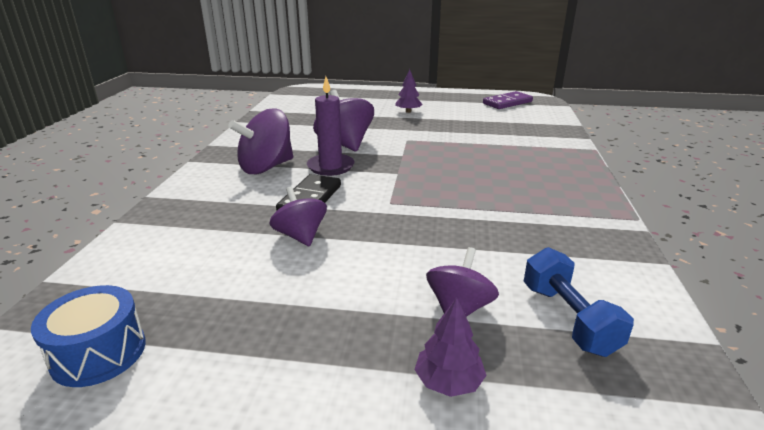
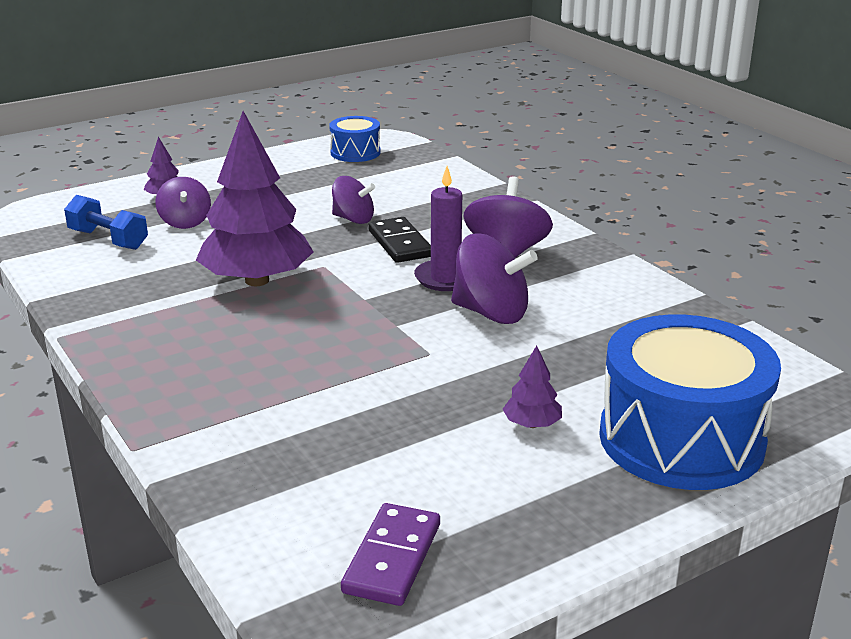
camera: 140 degrees right, 0 degrees up
none -> purple tree [196,111,313,286]
none -> blue drum [599,314,781,490]

